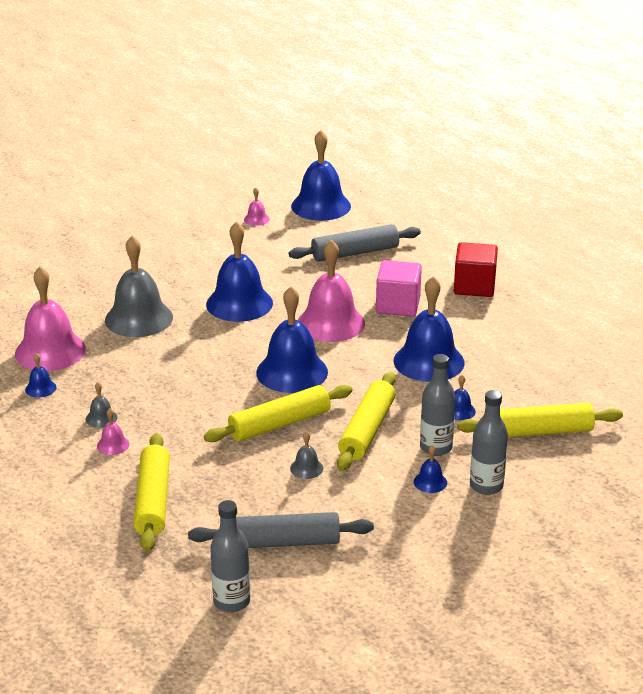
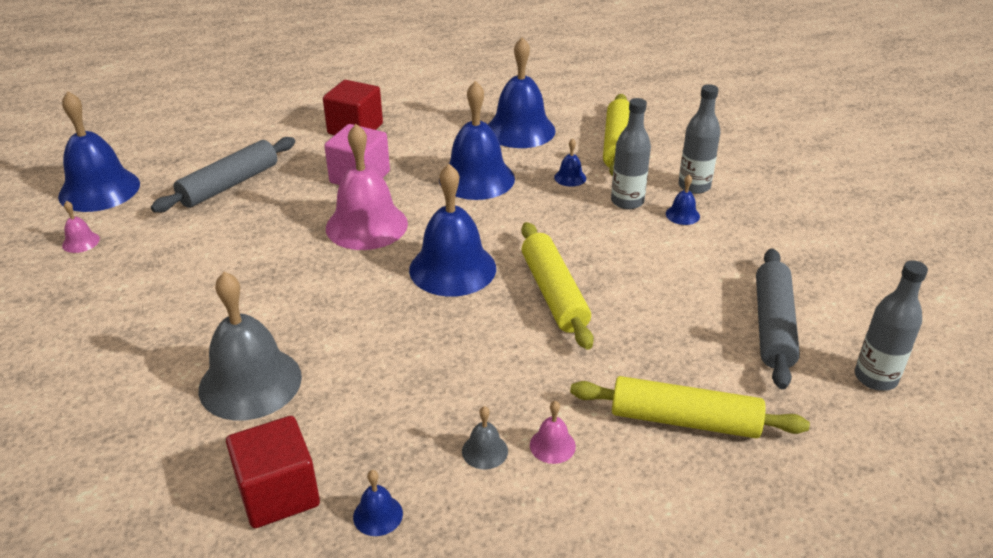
camera: 75 degrees left, 5 degrees up
pink bell [15,266,86,371] -> red cube [226,416,320,528]
blue bell [206,221,273,322] -> blue bell moved to [488,37,556,148]
grey rolling pin [289,224,421,261] -> grey rolling pin turned 45 degrees clockwise [151,137,295,213]
grey bell [290,431,323,479] -> none
yellow rolling pin [337,372,396,471] -> none

